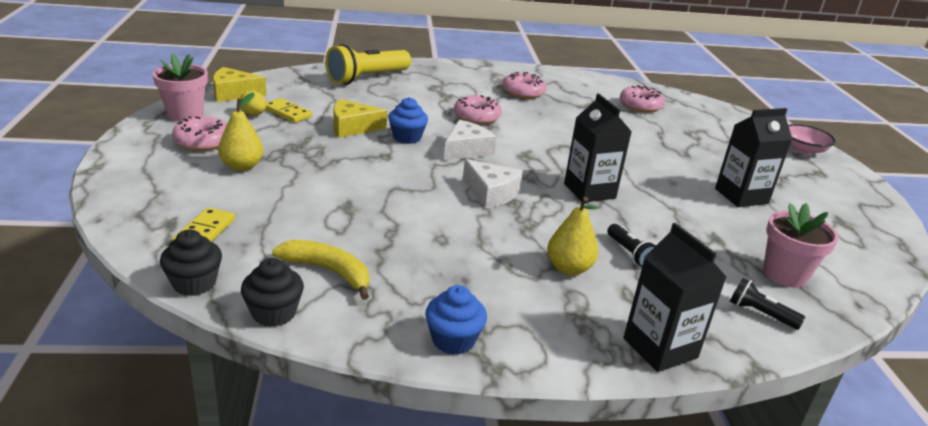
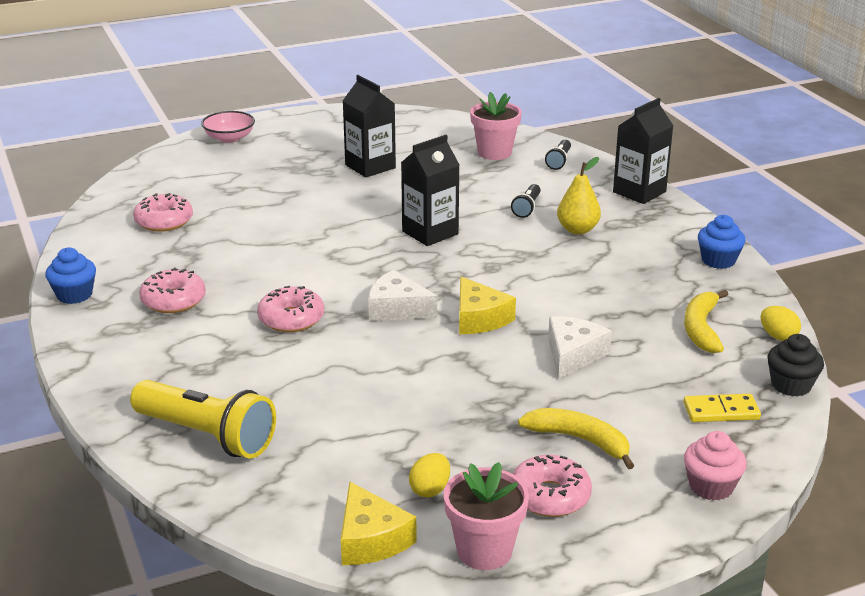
camera: 105 degrees left, 0 degrees up
yellow pear [218,92,263,171] -> yellow banana [518,408,634,469]
black cupcake [241,258,304,327] -> yellow egg [761,306,801,341]
yellow domino [266,98,312,123] -> none
yellow cheese [333,99,387,138] -> yellow cheese moved to [459,276,516,334]
blue cupcake [388,97,428,144] -> blue cupcake moved to [45,248,96,304]
white cheese [463,159,523,209] -> white cheese moved to [548,316,612,379]
black flashlight [607,224,656,267] -> black flashlight turned 150 degrees clockwise [511,184,541,218]
none -> pink cupcake [684,431,747,501]

